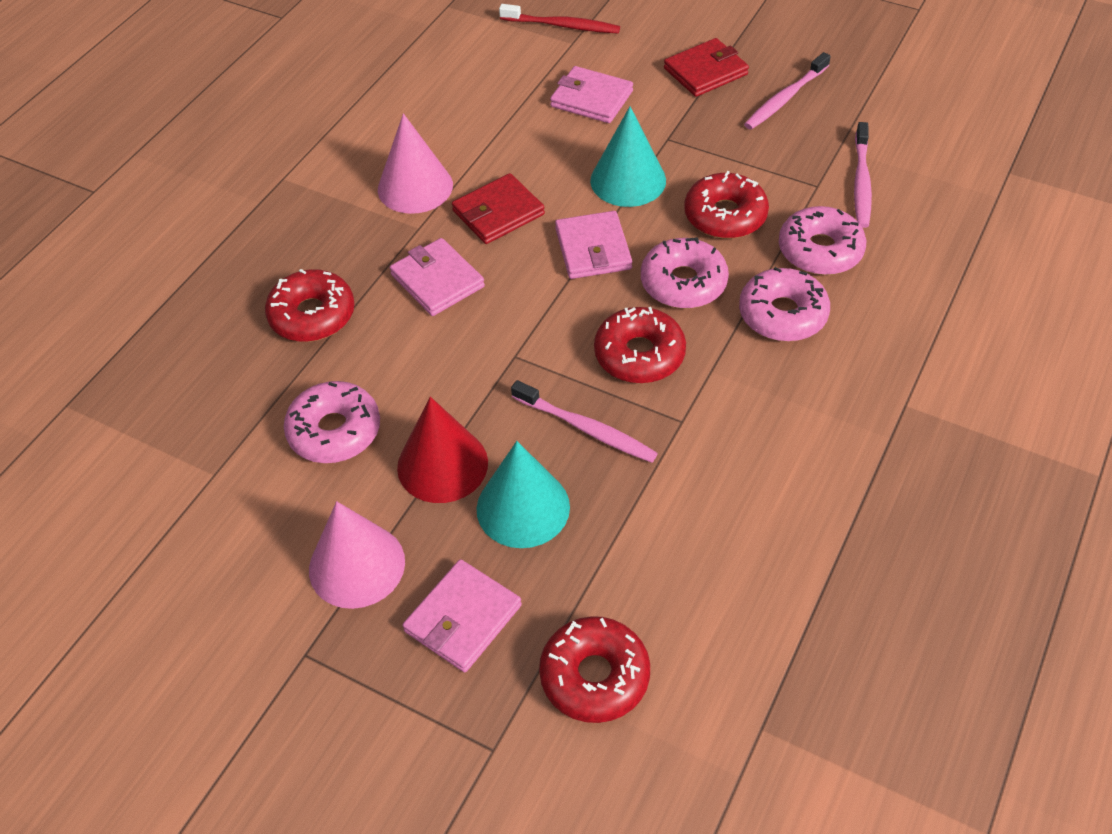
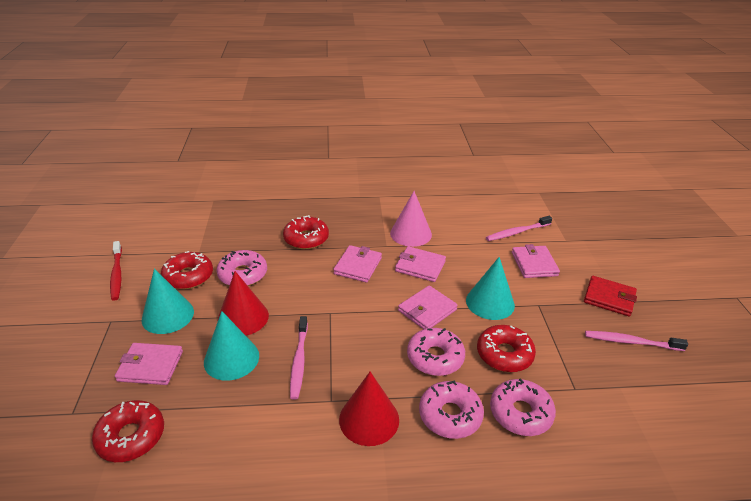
camera: 55 degrees right, 15 degrees down
pink cone [309,501,405,609] -> turquoise cone [141,269,194,334]
red wallet [452,173,545,244] -> pink wallet [395,246,446,282]
red toothbrush [499,4,620,34] -> red toothbrush moved to [110,241,122,301]
red donut [594,307,686,383] -> red donut moved to [161,251,213,289]
pink toothbrush [854,122,872,228] -> pink toothbrush moved to [486,216,552,241]
none -> red cone [339,372,399,446]

